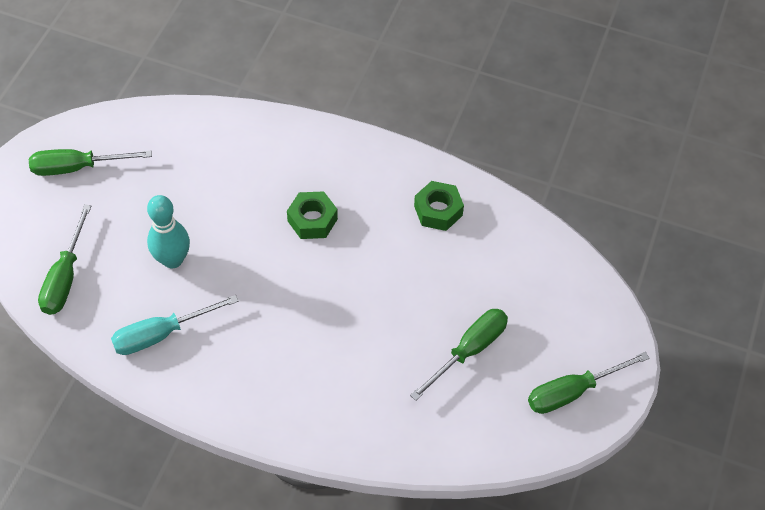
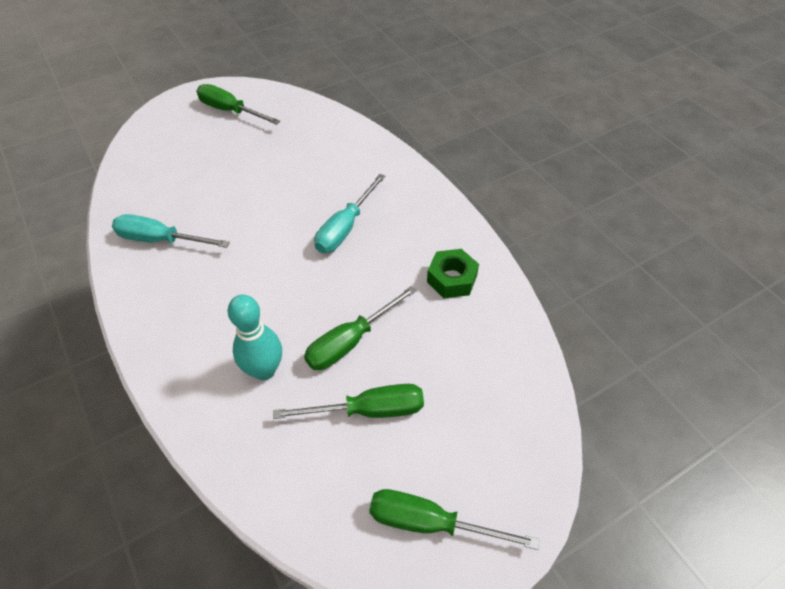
camera: 40 degrees right, 5 degrees down
green screwdriver [38,204,91,315] -> green screwdriver moved to [304,286,417,370]
turquoise bowling pin [147,195,190,268] -> turquoise bowling pin moved to [228,295,282,380]
green nut [287,191,338,239] -> turquoise screwdriver [314,174,386,253]

